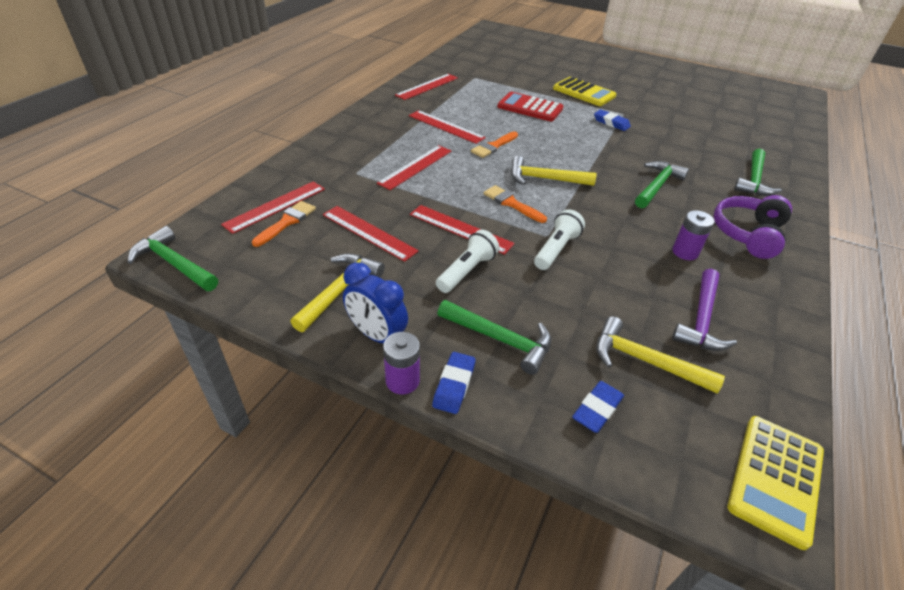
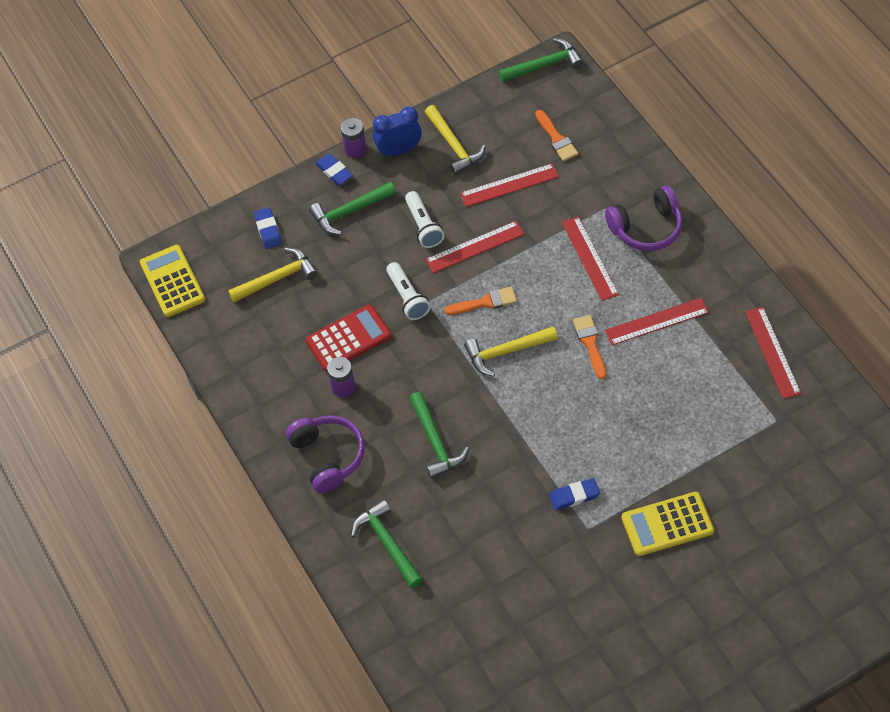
camera: 130 degrees right, 15 degrees up
red ruler [221,181,325,234] -> none
red calculator [497,92,563,121] -> red calculator moved to [305,304,392,372]
yellow hammer [511,156,596,186] -> yellow hammer turned 150 degrees counterclockwise [464,326,558,377]
purple hammer [672,269,737,351] -> none
none -> purple headphones [605,186,683,251]

